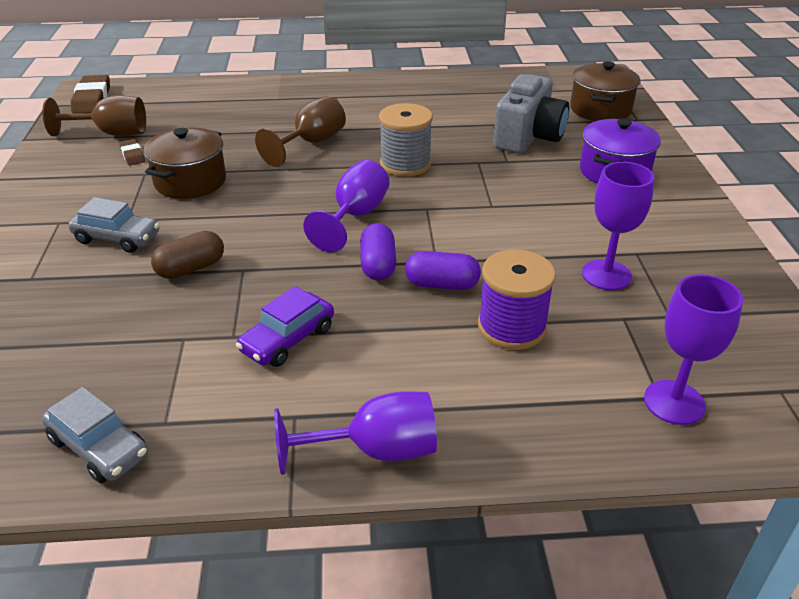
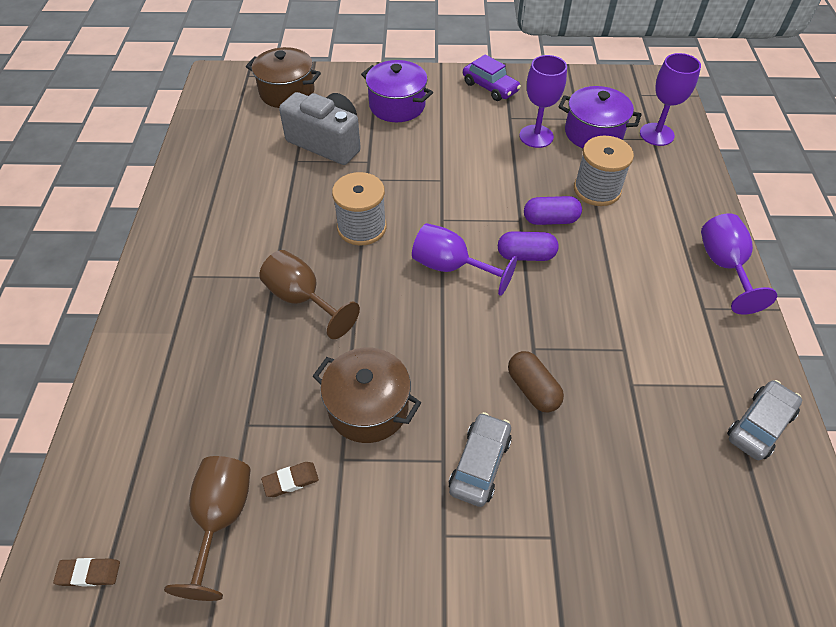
camera: 85 degrees left, 15 degrees up
brown eraser [70,75,110,114] -> brown eraser [53,558,120,586], size x0.55
purple car [236,286,334,367] -> purple car moved to [463,54,521,101]
purple capsule [405,251,481,290] -> purple capsule turned 75 degrees clockwise [524,196,582,225]
purple spool [478,250,556,350] -> grey spool [574,136,634,206]
none -> purple pot [559,86,642,148]

